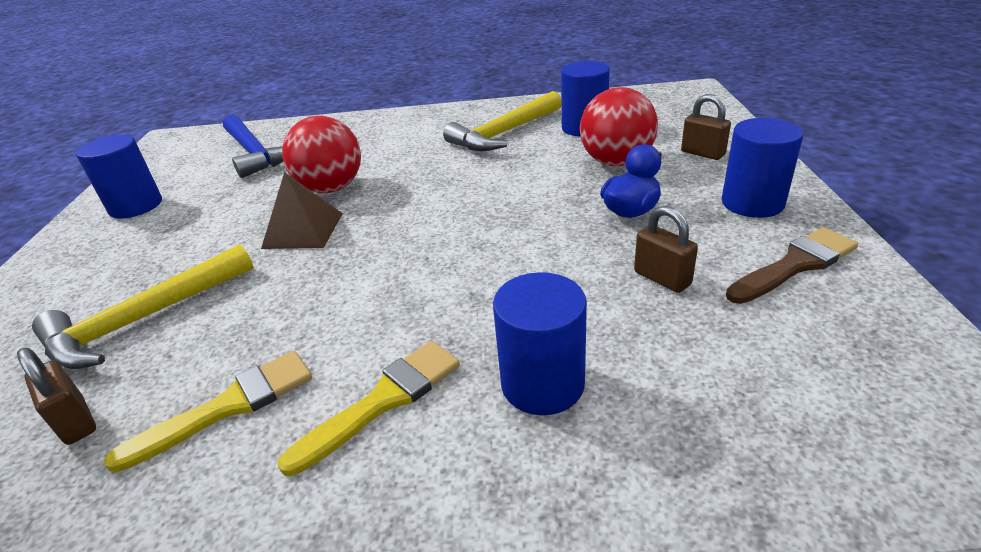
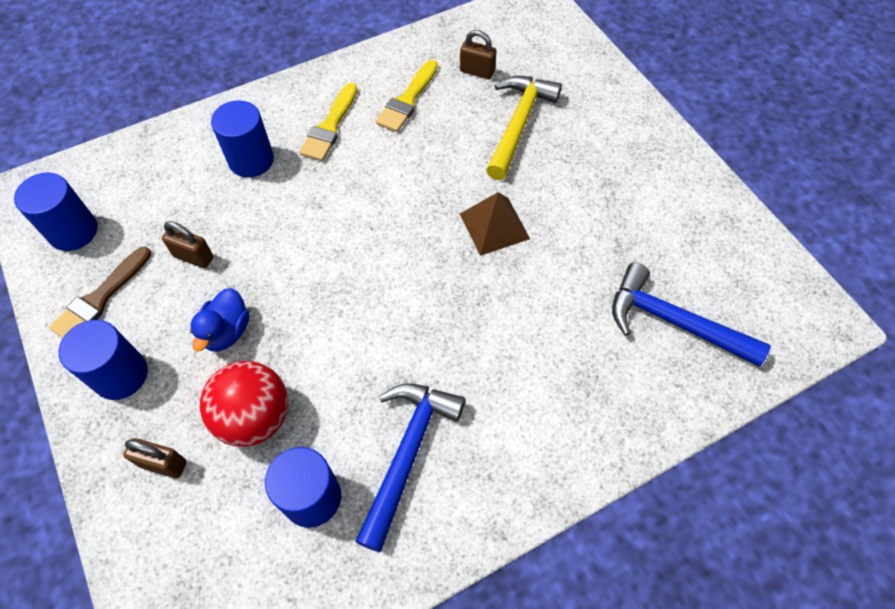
camera: 150 degrees right, 25 degrees up
blue cylinder [76,135,162,219] -> blue cylinder moved to [14,173,98,251]
red ball [282,116,361,193] -> none
yellow hammer [443,91,561,151] -> blue hammer [355,383,466,552]

